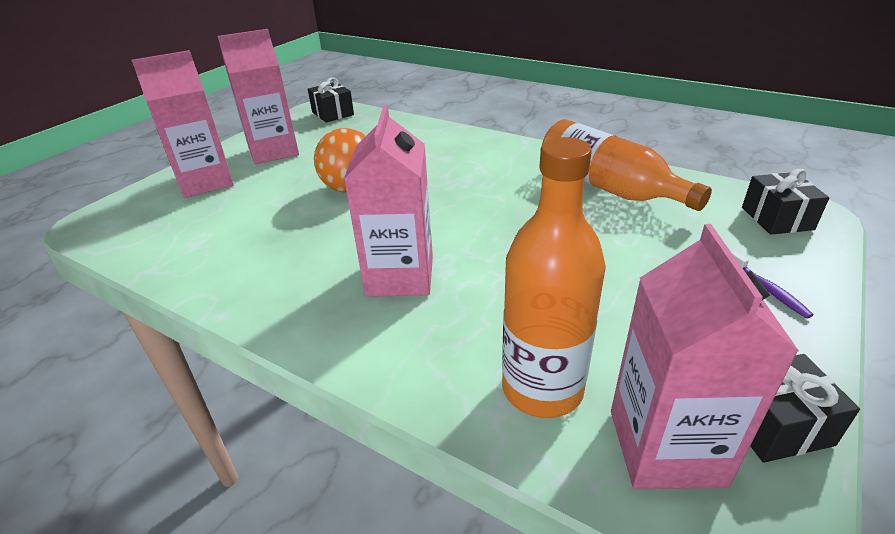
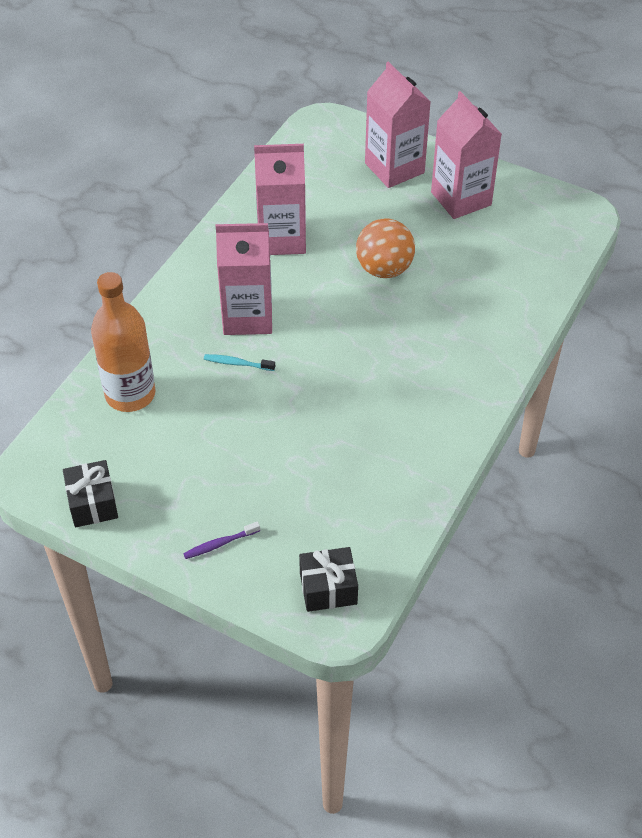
camera: 85 degrees right, 15 degrees up
black gift [308,77,354,123] -> none
orange bottle [542,119,712,211] -> none
pink carton [611,224,799,489] -> pink carton moved to [254,144,306,255]
none -> turquoise toothbrush [204,354,275,371]

